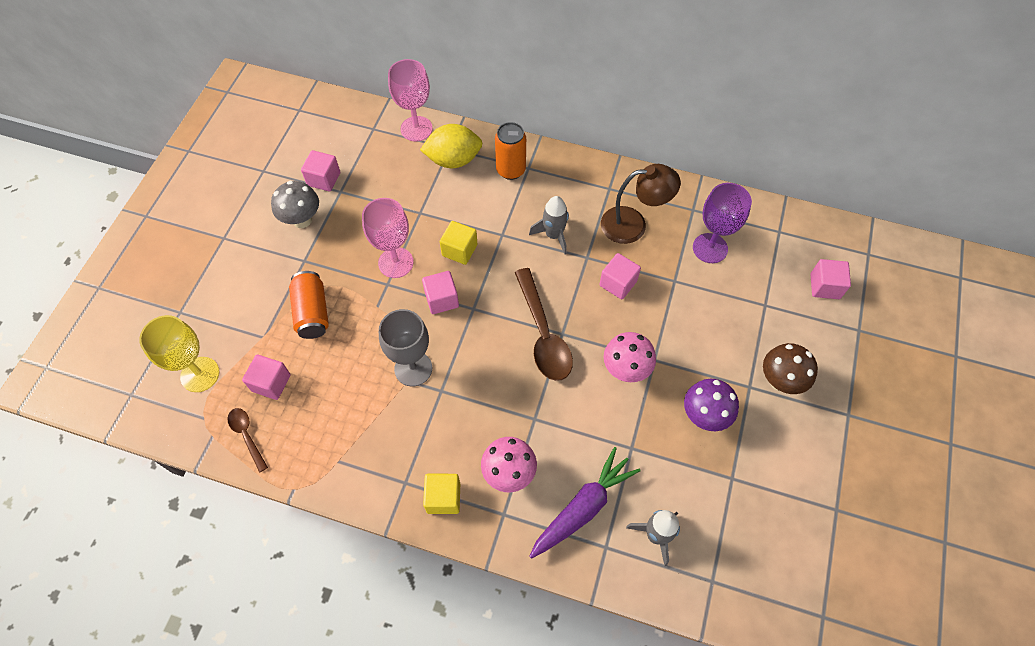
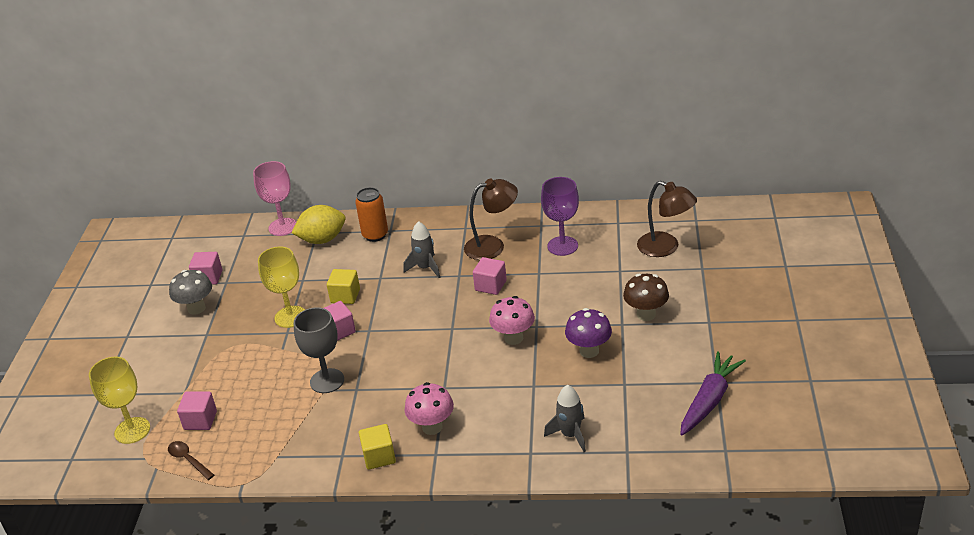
camera: 10 degrees left, 25 degrees down
orange can [289,271,329,339] -> none
pink goblet [362,198,414,278] -> yellow goblet [258,247,305,328]
brown spoon [515,268,573,381] -> none
purple carrot [529,447,640,559] -> purple carrot moved to [680,351,746,436]
pink cube [810,259,851,299] -> brown lamp [637,181,697,257]

